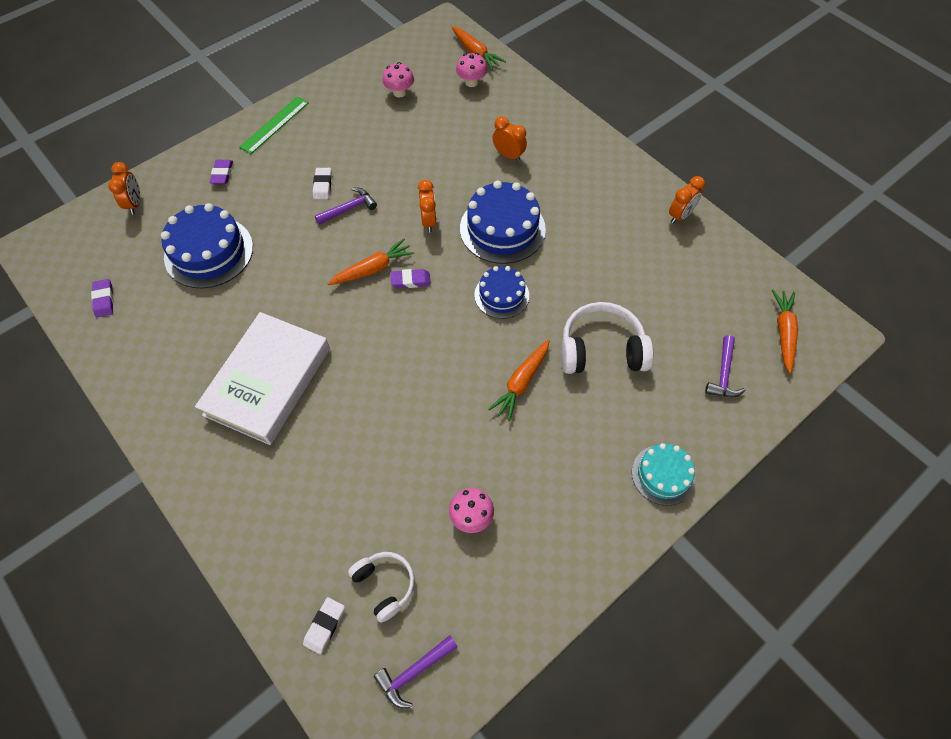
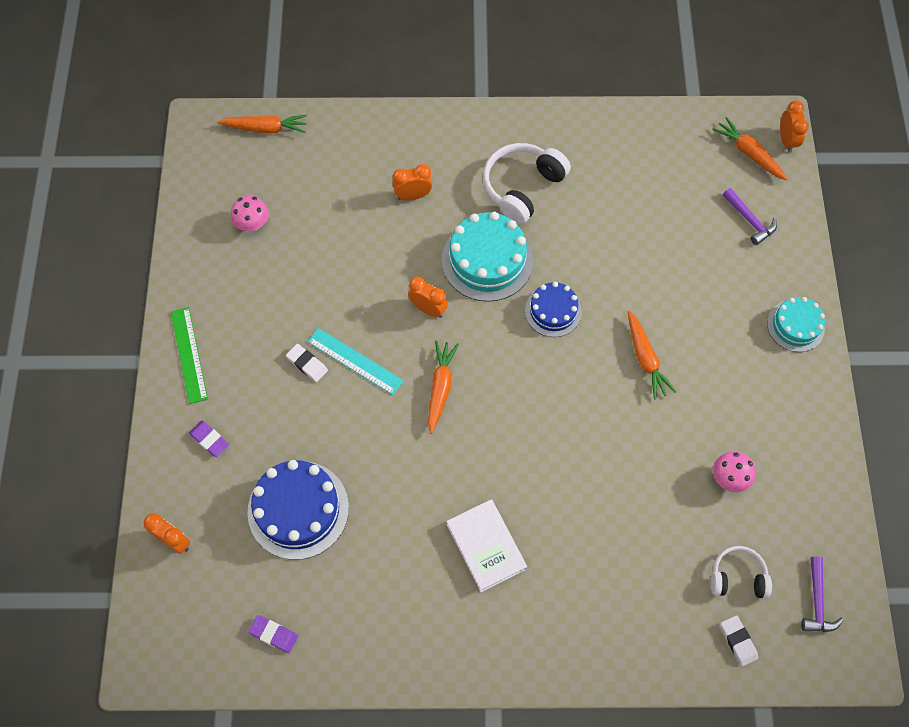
camera: 50 degrees left, 5 degrees up
white book [195,312,330,445] -> white book [446,499,527,592], size x0.62
purple hammer [315,187,377,225] -> turquoise ruler [308,328,404,395]
purple eraser [390,269,431,288] -> none
pink mushroom [456,53,487,87] -> none
blue cake [460,181,546,264] -> turquoise cake [442,212,533,302]
white headphones [561,302,653,374] -> white headphones moved to [483,143,571,225]
orange clock [669,176,705,224] -> orange clock moved to [780,100,809,153]

